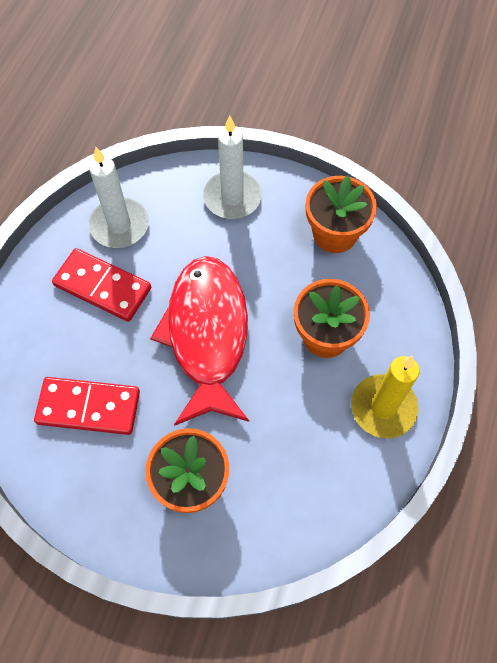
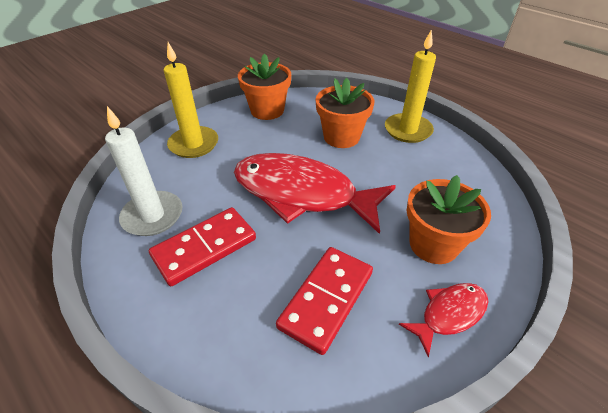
camera: 65 degrees left, 20 degrees down
white candle [203,115,262,219] -> yellow candle [163,42,218,158]
none -> red fish [399,283,488,357]

